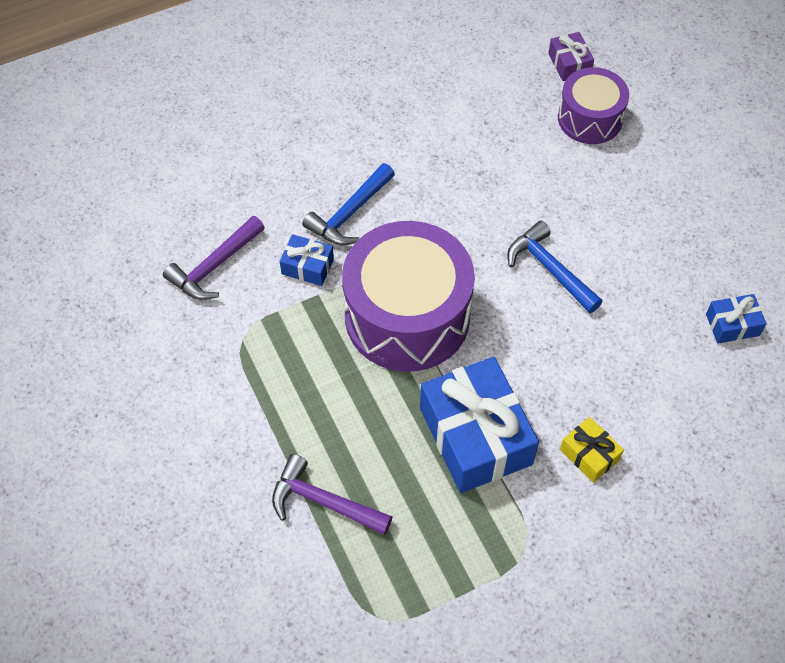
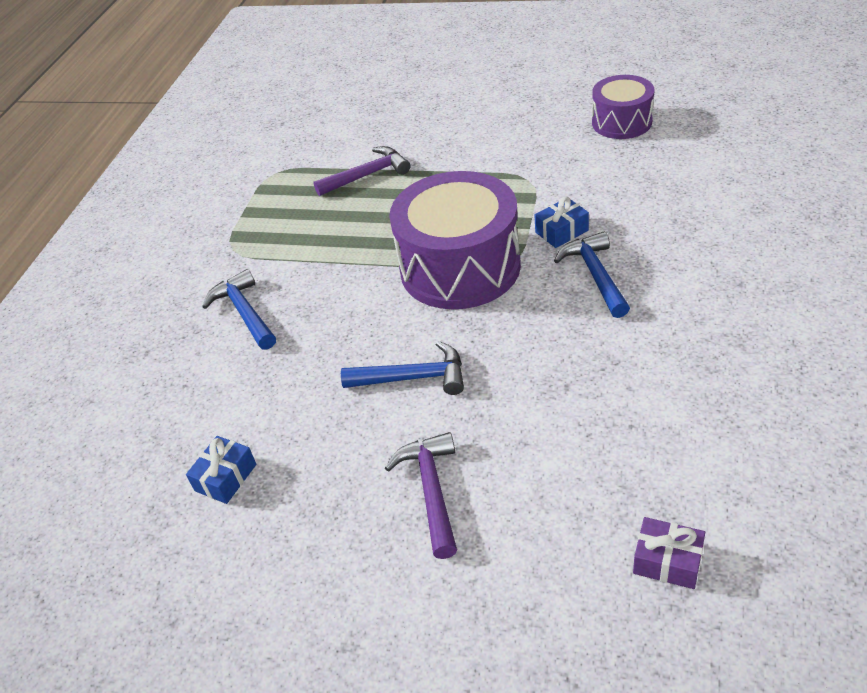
camera: 135 degrees right, 15 degrees down
purple hammer [163,216,265,300] -> purple hammer moved to [385,432,457,559]
blue gift [420,357,539,493] -> none
purple drum [558,67,629,144] -> purple drum moved to [592,75,655,139]
yellow gift [560,417,624,483] -> blue hammer [202,269,276,350]

